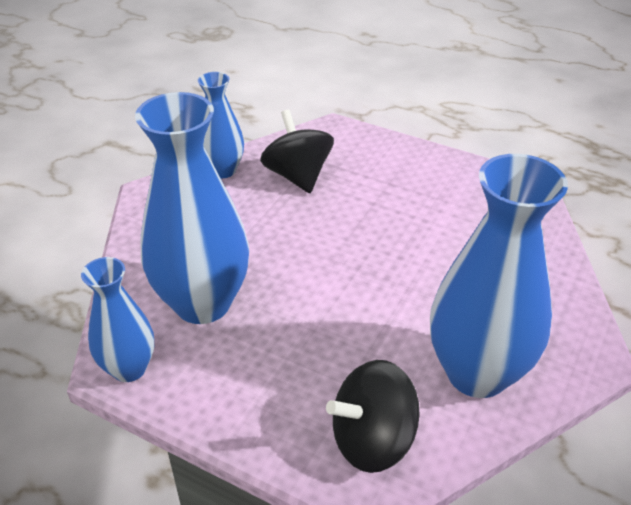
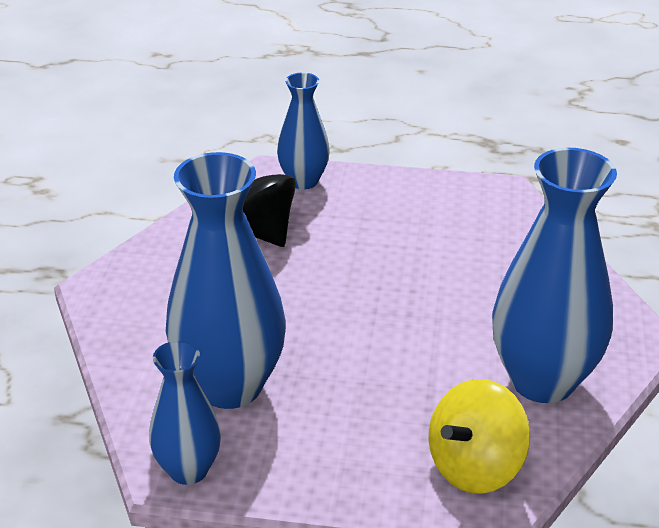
camera: 20 degrees left, 5 degrees down
blue vase [198,72,244,178] -> blue vase moved to [277,72,330,189]
black spinning top [326,360,420,473] -> yellow spinning top [429,379,530,494]

